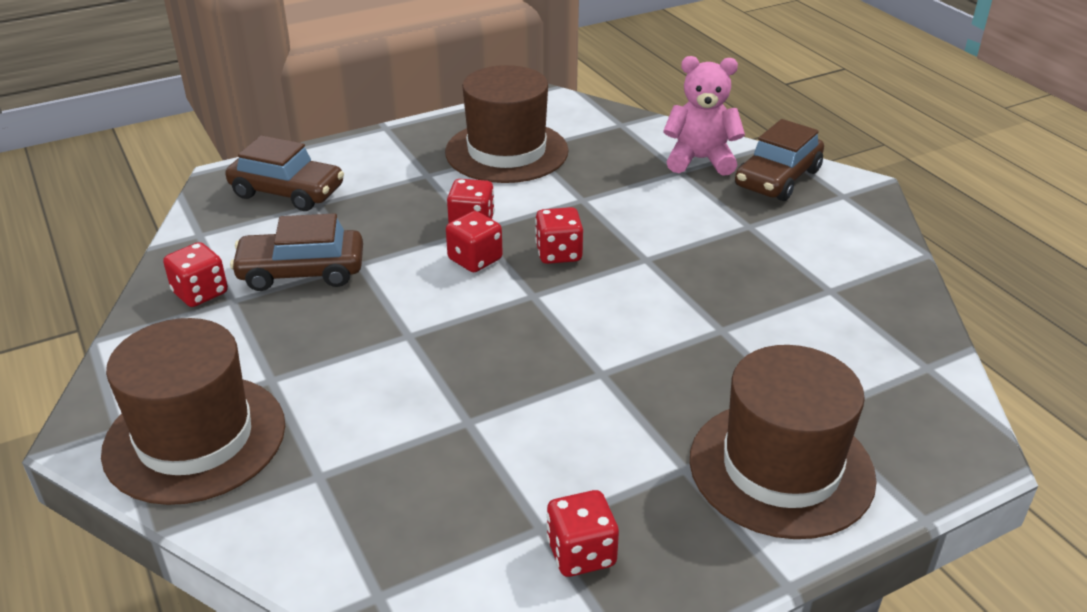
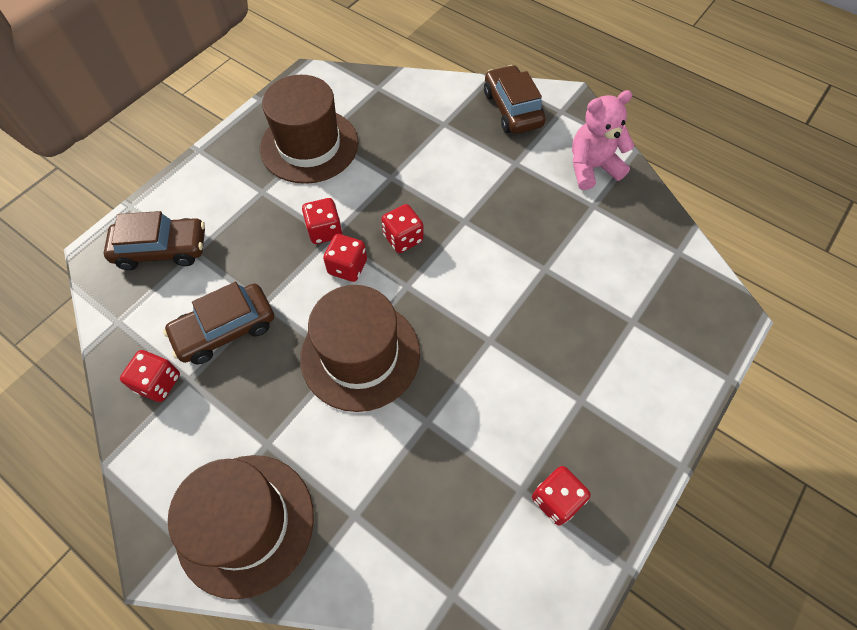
camera: 25 degrees left, 25 degrees up
pink teddy bear [663,56,745,176] -> pink teddy bear moved to [572,90,635,190]
brown hat [690,345,876,539] -> brown hat moved to [300,285,420,412]
brown car [735,119,824,201] -> brown car turned 150 degrees clockwise [484,65,546,134]

